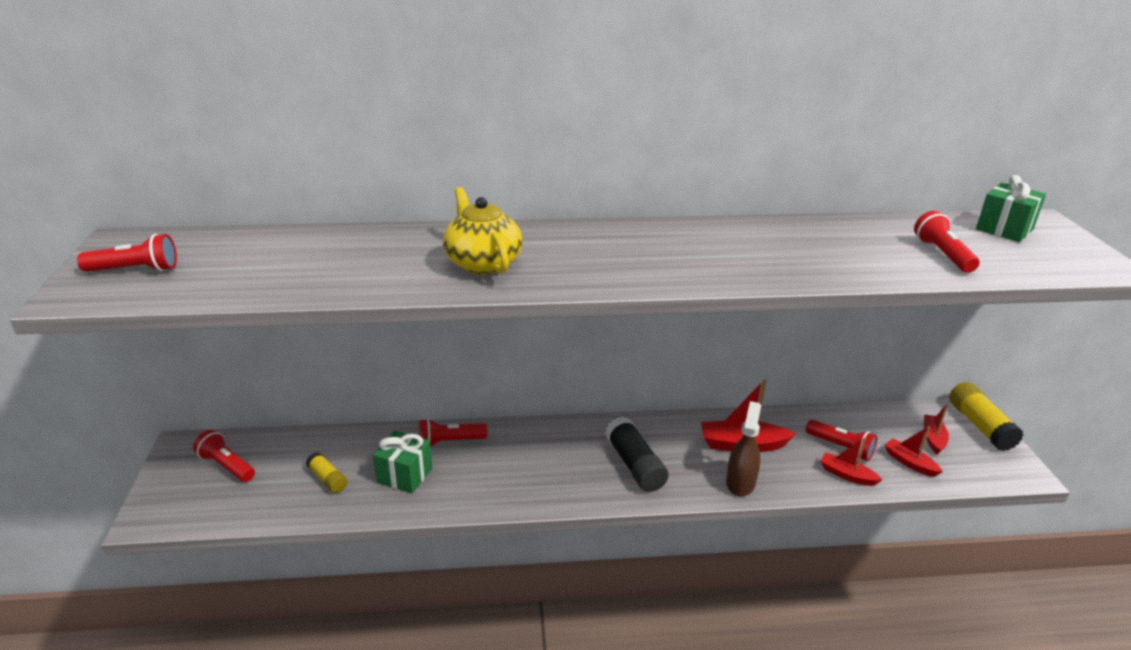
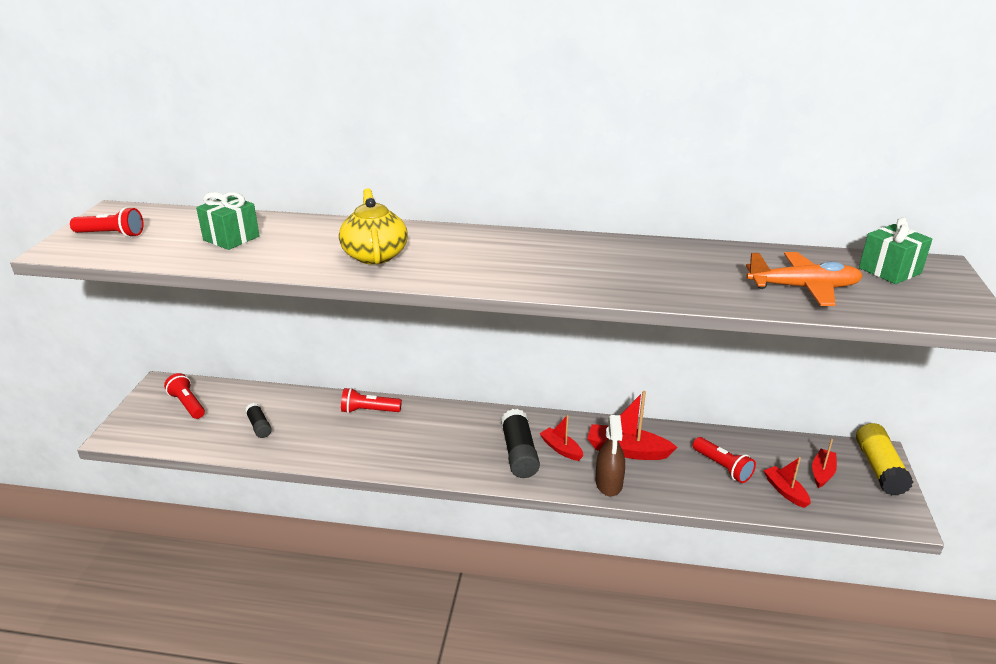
camera: 15 degrees right, 0 degrees up
yellow glue stick [306,452,347,493] -> black glue stick [245,403,272,438]
green gift [373,431,432,494] -> green gift moved to [196,192,260,250]
brown spray bottle [726,401,761,497] -> brown spray bottle turned 150 degrees clockwise [596,415,625,496]
red boat [820,437,882,486] -> red boat moved to [539,415,583,461]
red flashlight [914,211,980,273] -> orange plane [746,252,863,306]

